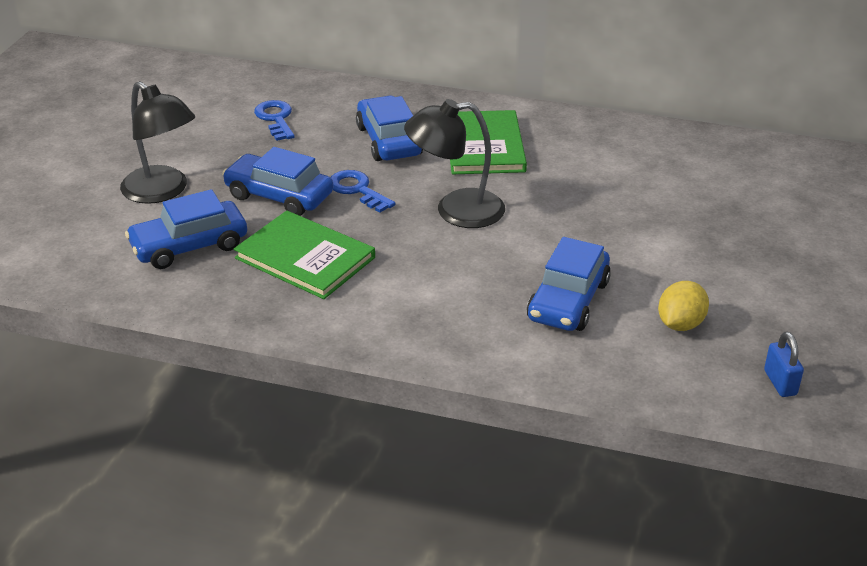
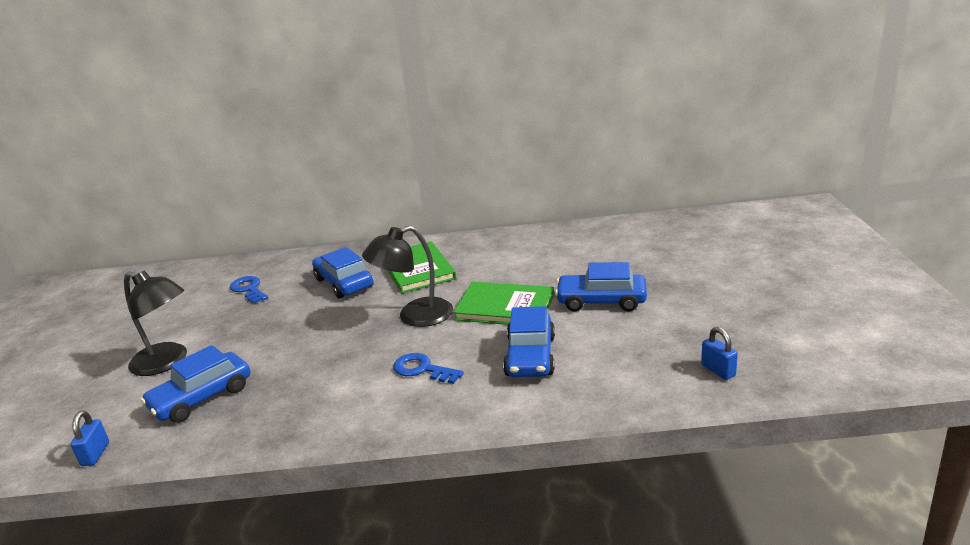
camera: 15 degrees left, 10 degrees down
blue car [222,147,333,216] -> blue car moved to [555,262,647,312]
green book [234,210,375,299] -> green book moved to [453,282,554,325]
blue key [331,170,396,212] -> blue key moved to [393,353,464,384]
yellow lemon [658,281,709,331] -> none
none -> blue padlock [70,411,109,466]

